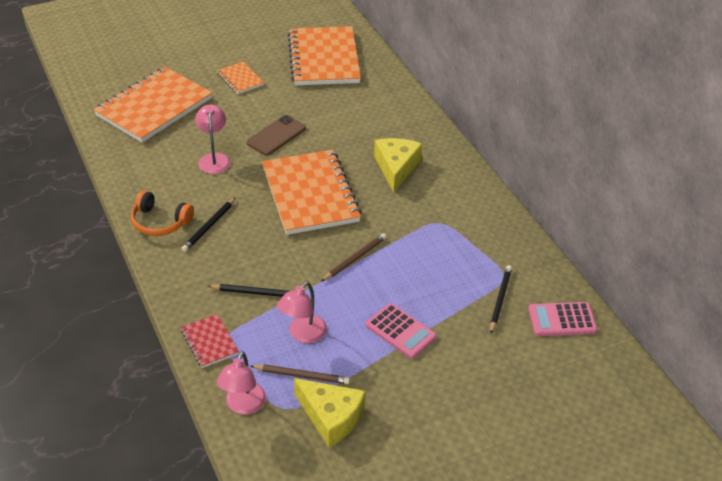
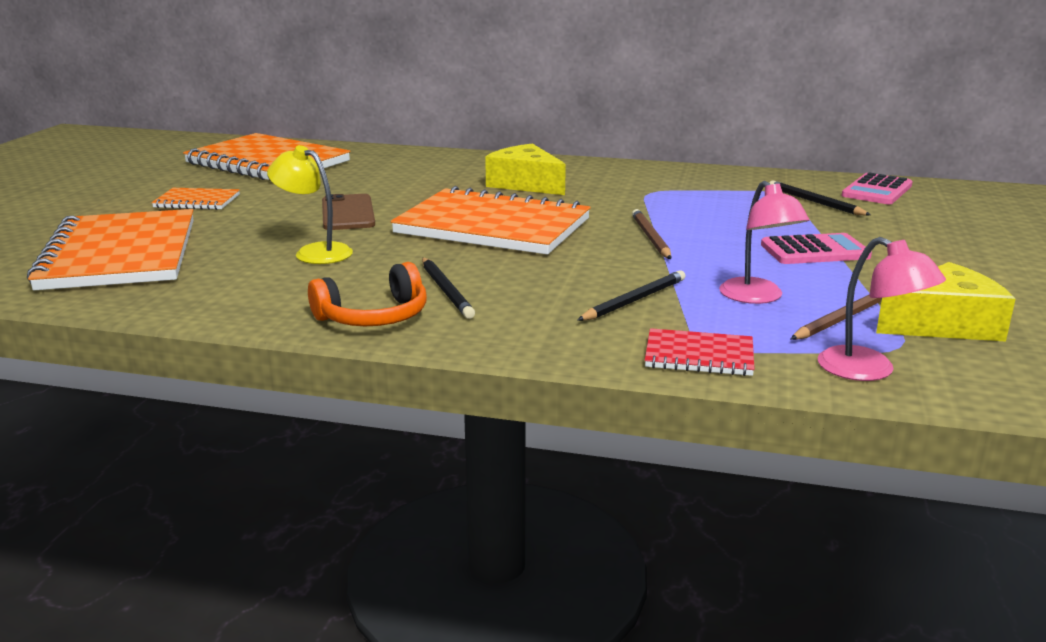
camera: 50 degrees left, 20 degrees down
pink lamp [195,104,231,174] -> yellow lamp [267,145,353,264]

